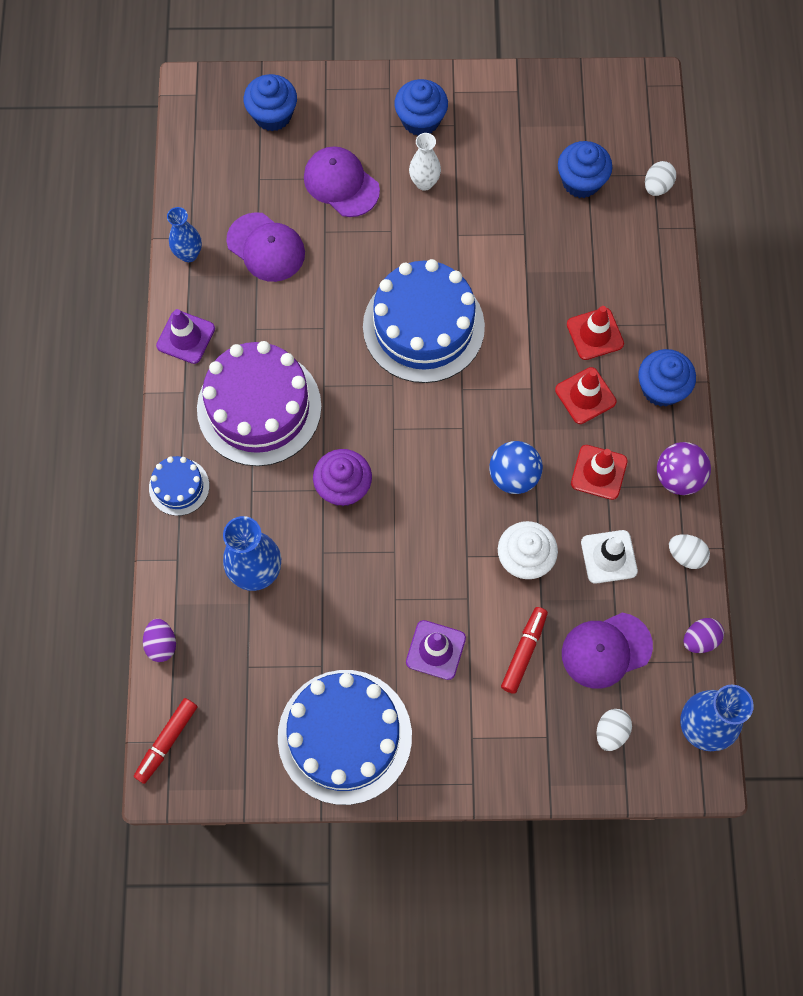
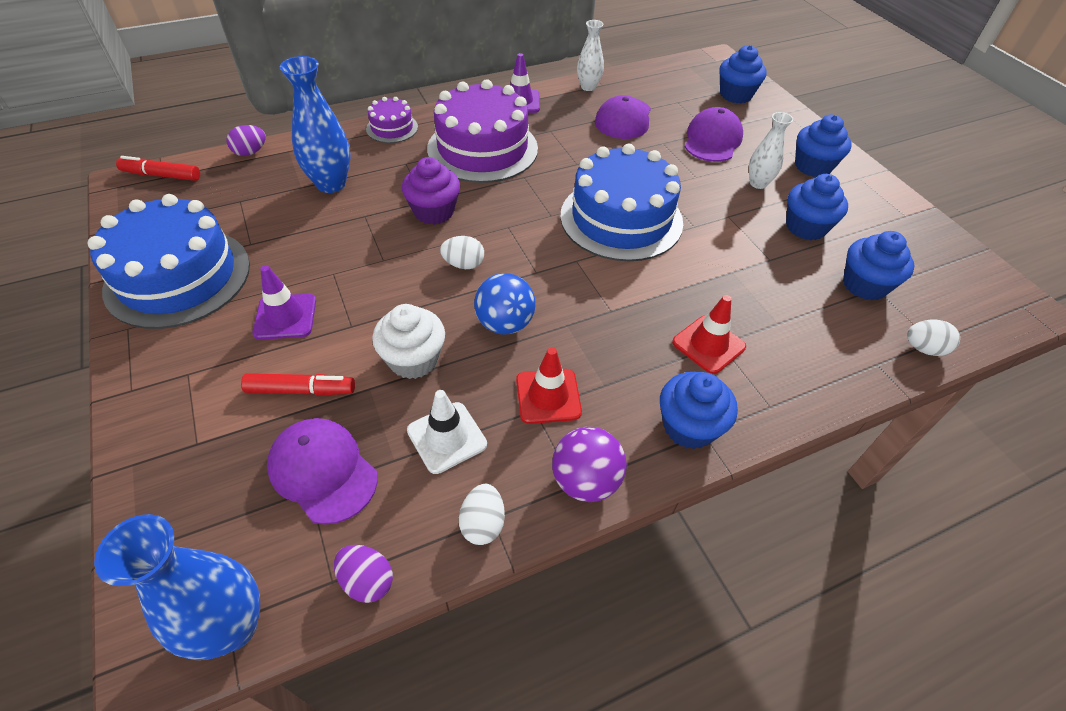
camera: 65 degrees right, 20 degrees down
blue cake [149,456,209,516] -> purple cake [366,97,418,143]
blue vase [167,207,202,262] -> white vase [577,20,604,91]
red traffic cone [555,367,616,424] -> none
white egg [597,709,632,751] -> white egg moved to [440,236,484,269]
none -> blue cupcake [786,174,848,240]

